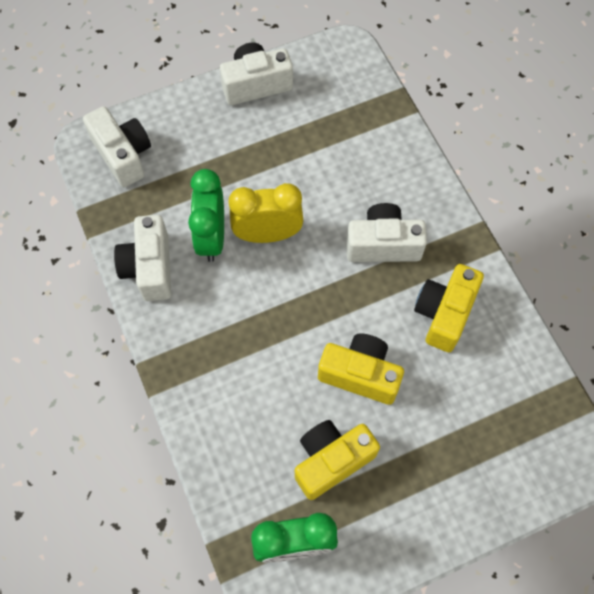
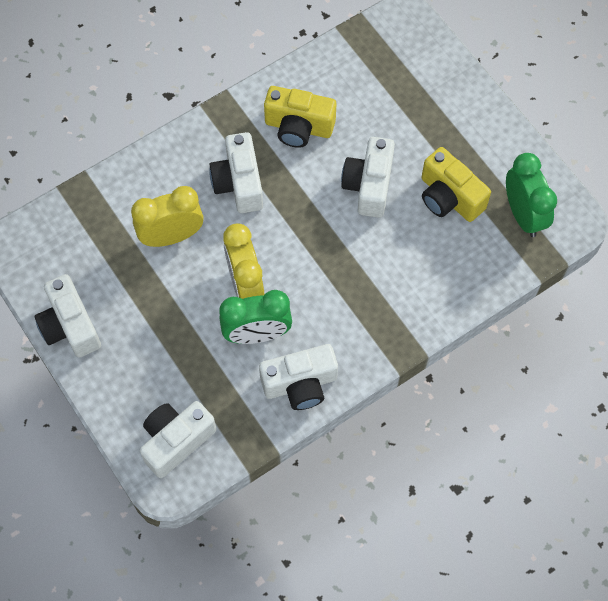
camera: 100 degrees left, 0 degrees up
yellow camera [318,333,404,405] -> white camera [341,137,395,218]
none -> yellow clock [131,186,204,247]

